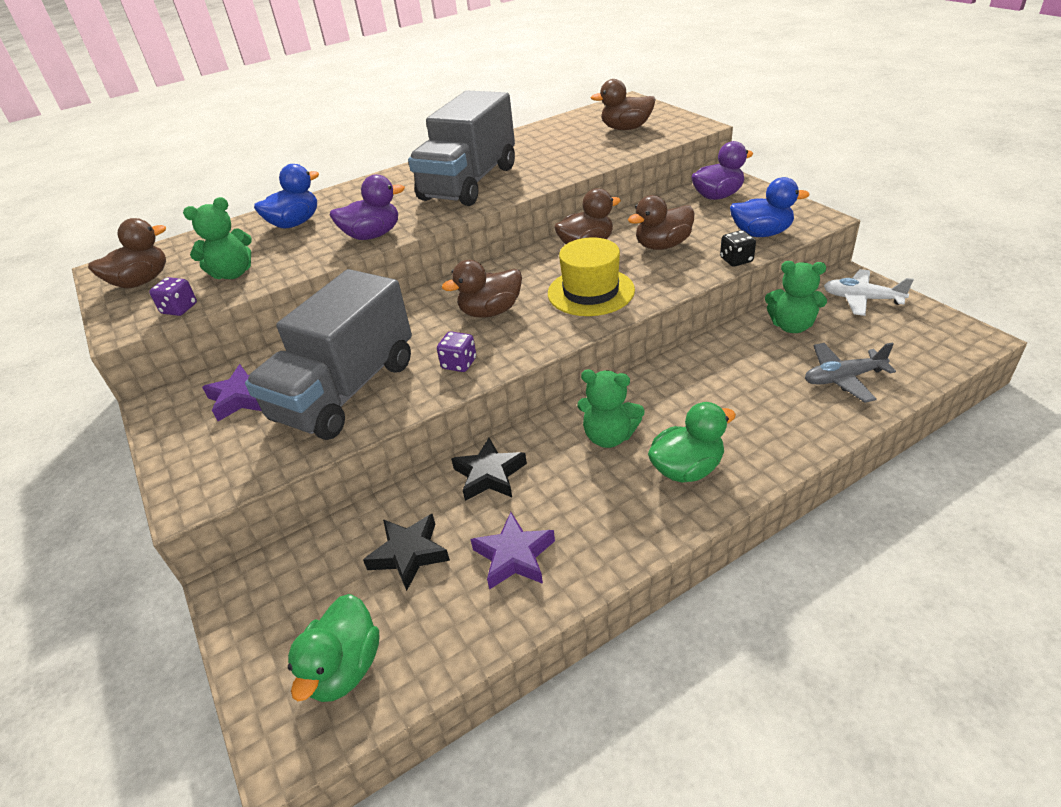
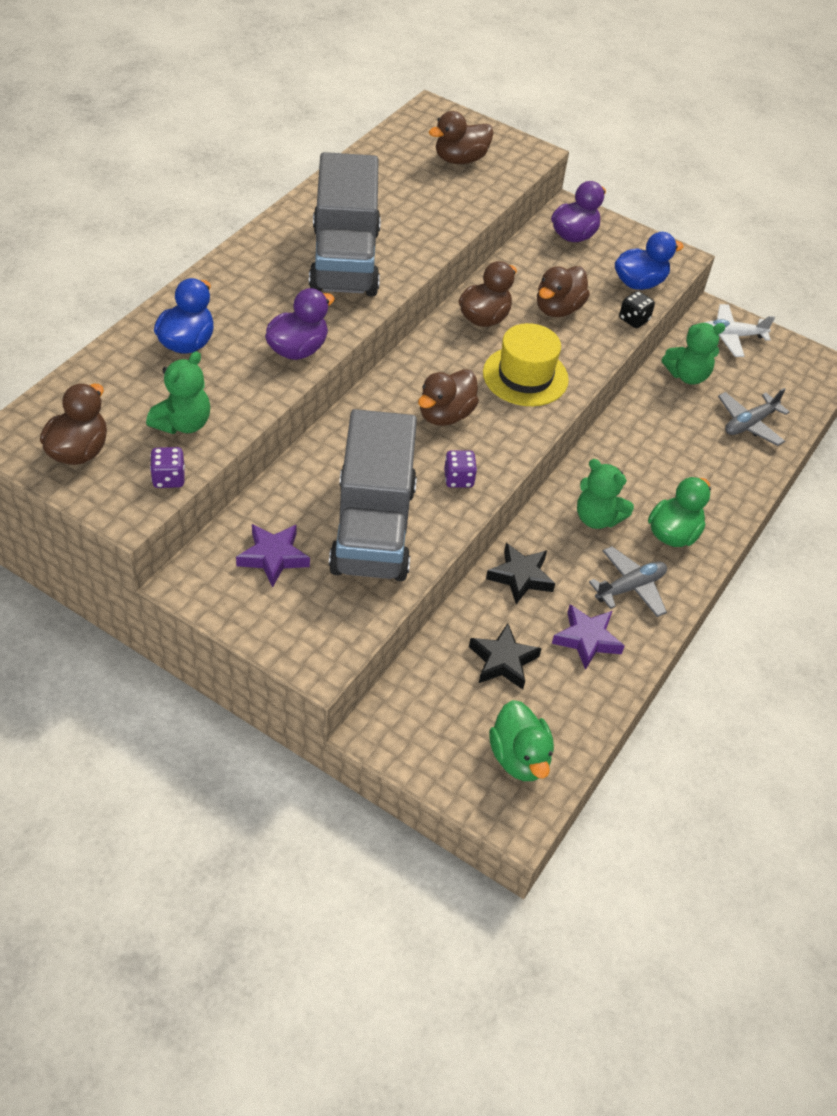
camera: 35 degrees left, 10 degrees up
green teddy bear [577,370,645,448] -> green teddy bear turned 45 degrees clockwise [577,459,634,529]
none -> grey plane [589,546,667,617]

